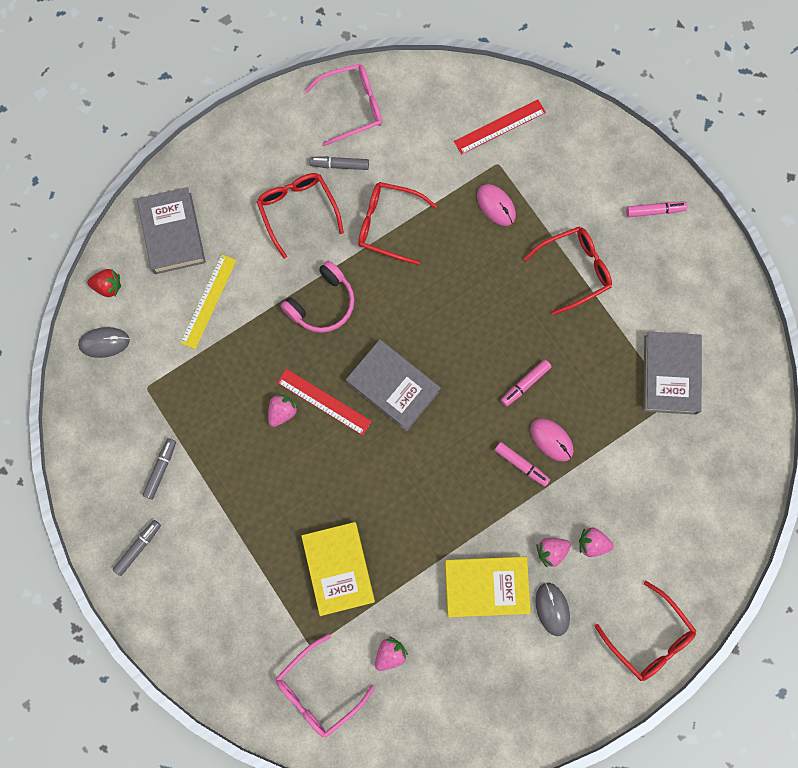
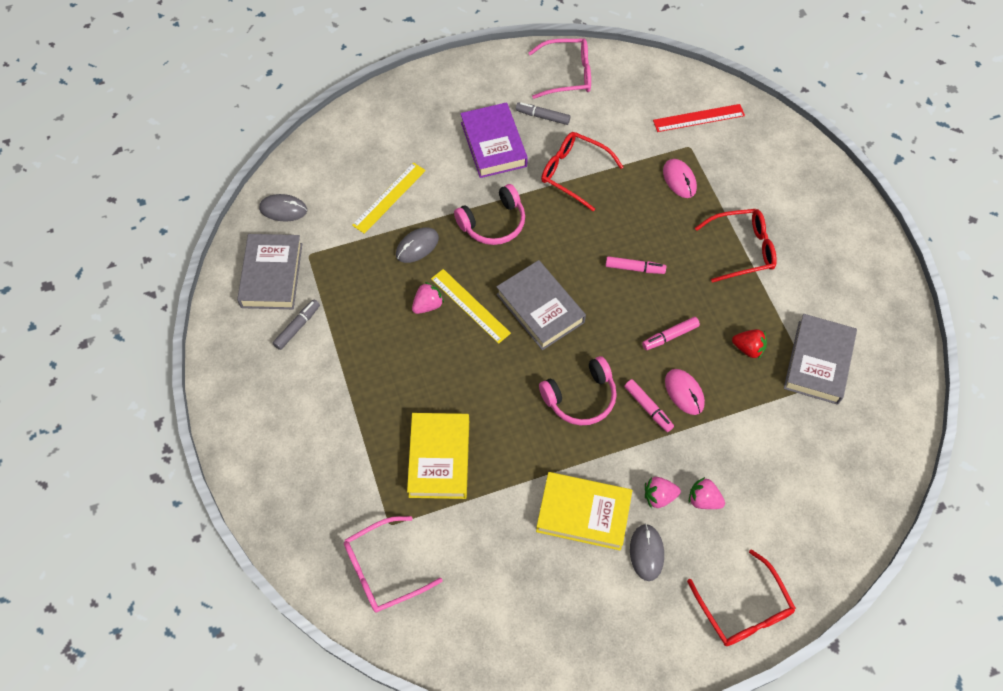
camera: 15 degrees right, 15 degrees down
red strawberry [87,269,121,297] -> red strawberry moved to [732,329,767,359]
grey marker [113,520,161,576] -> none
grey book [137,187,206,274] -> grey book moved to [237,234,302,309]
red glasses [256,173,344,259] -> purple book [460,102,528,178]
red ruler [277,369,372,436] -> yellow ruler [431,269,511,344]
pink strawberry [375,636,408,671] -> none
pink marker [626,202,687,217] -> pink marker moved to [606,256,666,274]
none -> grey mouse [396,227,439,263]
none -> pink headphones [539,356,617,425]

